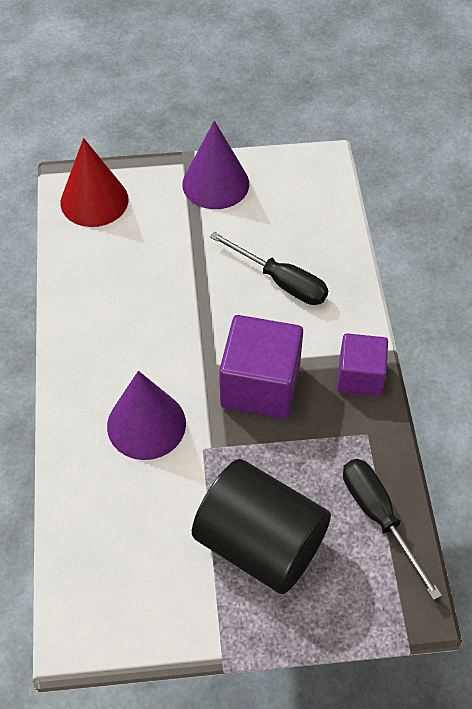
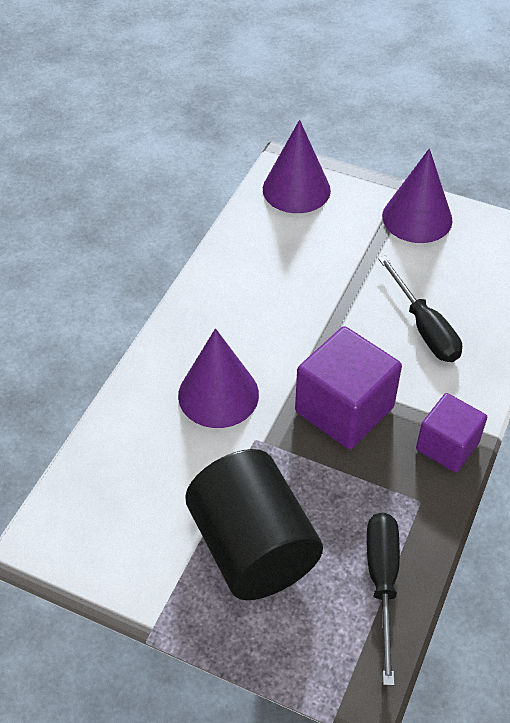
camera: 30 degrees right, 5 degrees down
red cone [61,138,128,227] -> purple cone [263,120,331,213]

